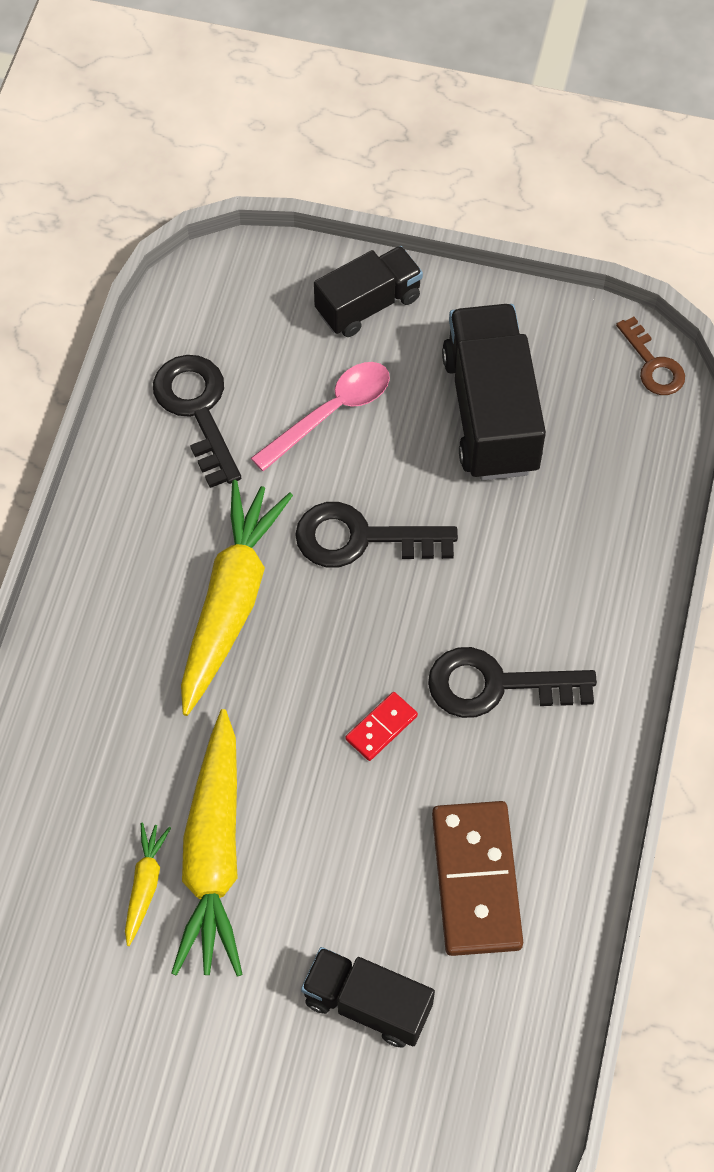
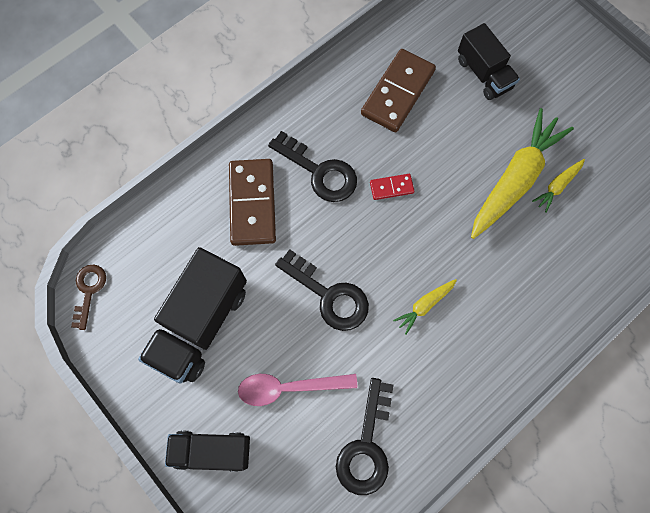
camera: 145 degrees left, 10 degrees up
yellow carrot [181,480,293,716] -> yellow carrot [393,279,457,335], size x0.46
none -> brown domino [229,159,276,246]

